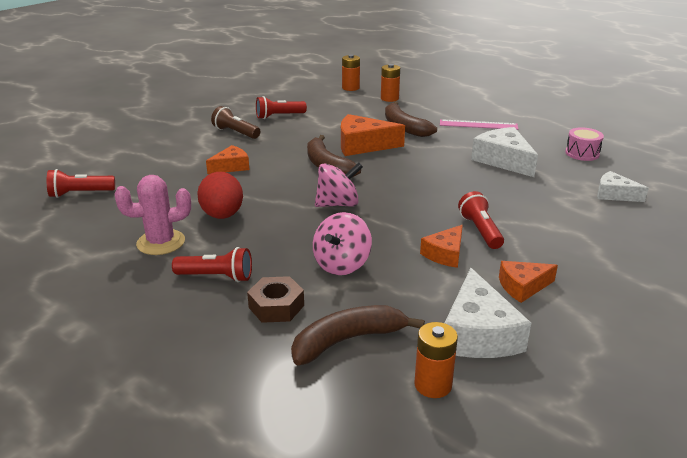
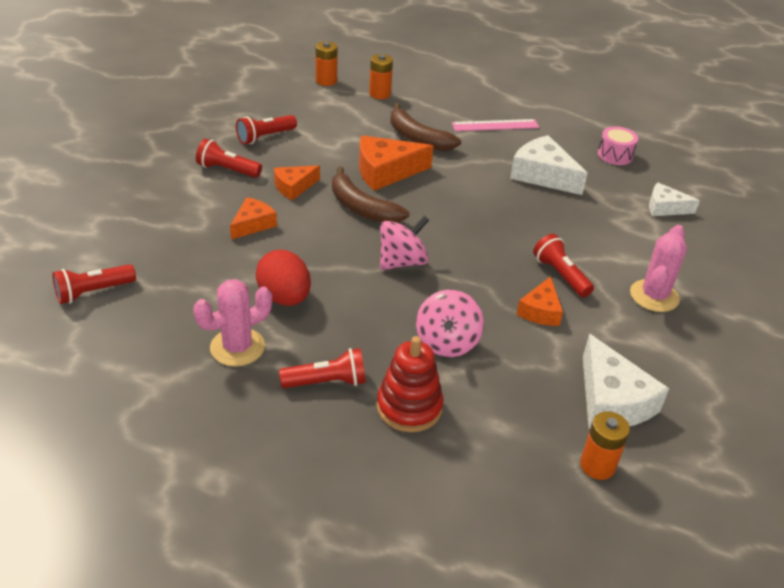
camera: 20 degrees left, 10 degrees up
brown flashlight [211,106,260,139] -> red flashlight [196,139,262,178]
brown nut [247,276,304,323] -> red stacking toy [377,336,444,432]
brown banana [291,305,425,365] -> none
orange cheese [499,261,558,303] -> orange cheese moved to [274,165,320,200]
none -> pink cactus [630,225,687,312]

